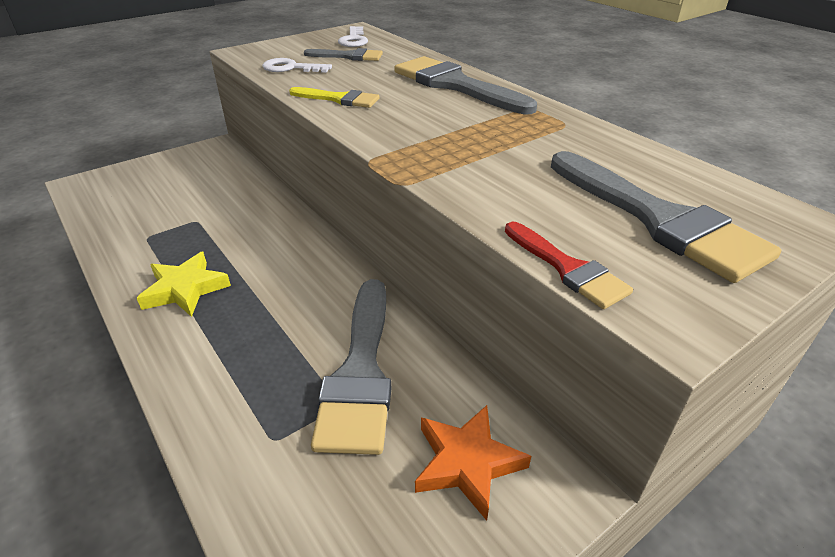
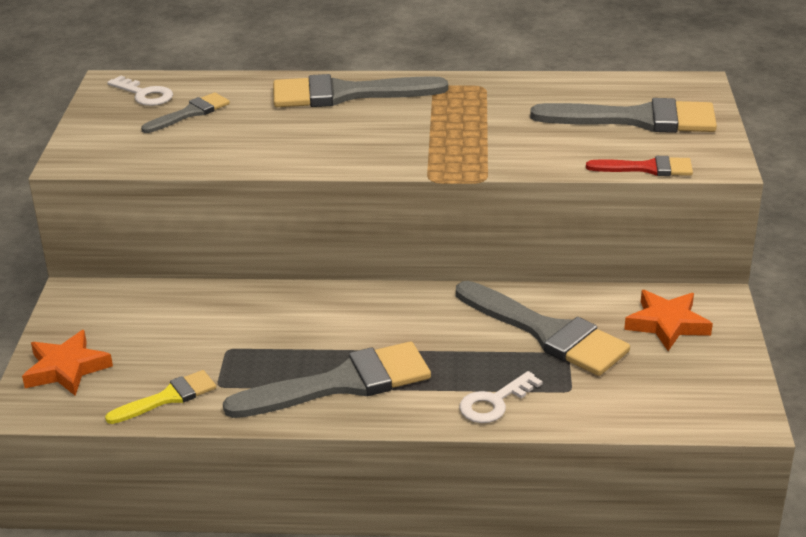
camera: 50 degrees left, 5 degrees down
yellow star [137,252,231,317] -> grey brush [223,341,431,418]
white key [262,58,332,73] -> white key moved to [459,371,543,423]
yellow brush [289,87,380,108] -> yellow brush moved to [105,370,216,424]
none -> orange star [22,330,113,396]

